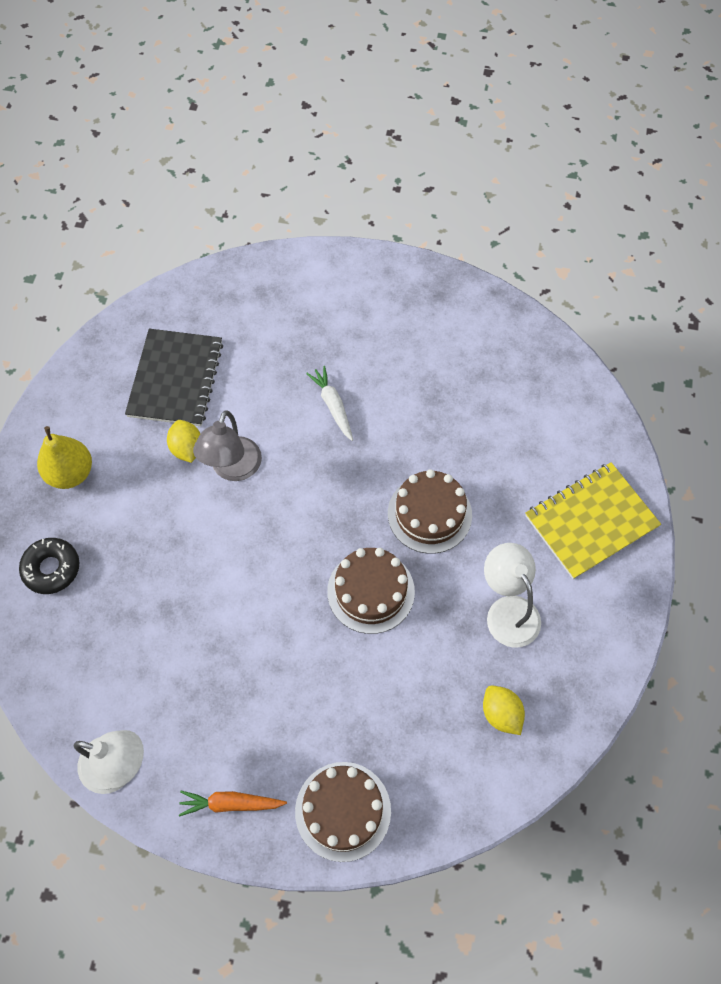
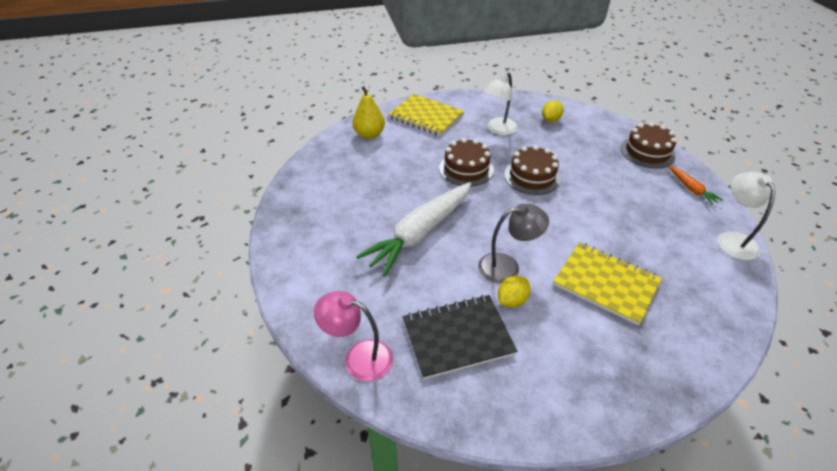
camera: 115 degrees left, 20 degrees down
black donut [19,538,80,594] -> none
yellow pear [37,426,92,489] -> yellow pear moved to [353,86,385,139]
white carrot [306,366,353,441] -> white carrot [356,182,472,276], size x2.23
none -> pink lamp [314,291,393,381]
none -> yellow notebook [553,242,662,326]

